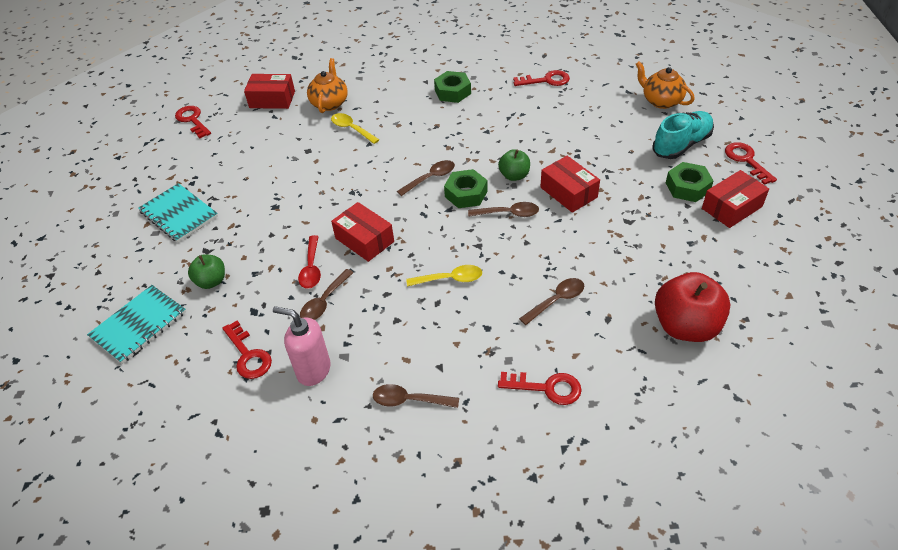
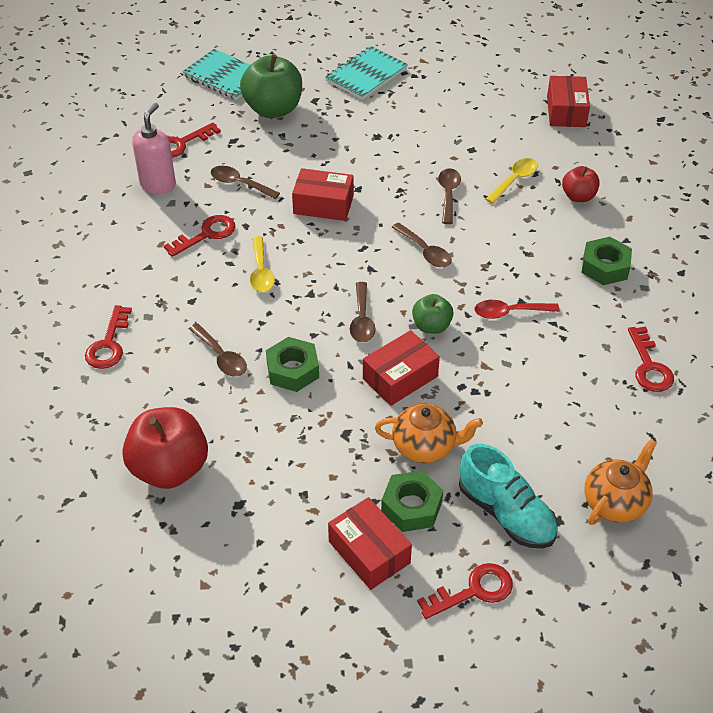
camera: 85 degrees right, 0 degrees up
red key [175,106,211,139] -> red key moved to [164,215,236,257]
green apple [188,255,225,289] -> green apple [240,54,302,118], size x1.82
red spoon [298,235,321,289] -> red spoon moved to [474,300,560,319]
orange teapot [307,58,348,113] -> orange teapot moved to [375,404,483,463]
red box [331,202,394,262] -> red box turned 60 degrees clockwise [292,168,354,221]
brown spoon [373,384,459,408] -> brown spoon moved to [438,168,461,224]
green nut [444,169,488,208] -> green nut moved to [266,337,319,392]
none -> red apple [562,166,600,202]

